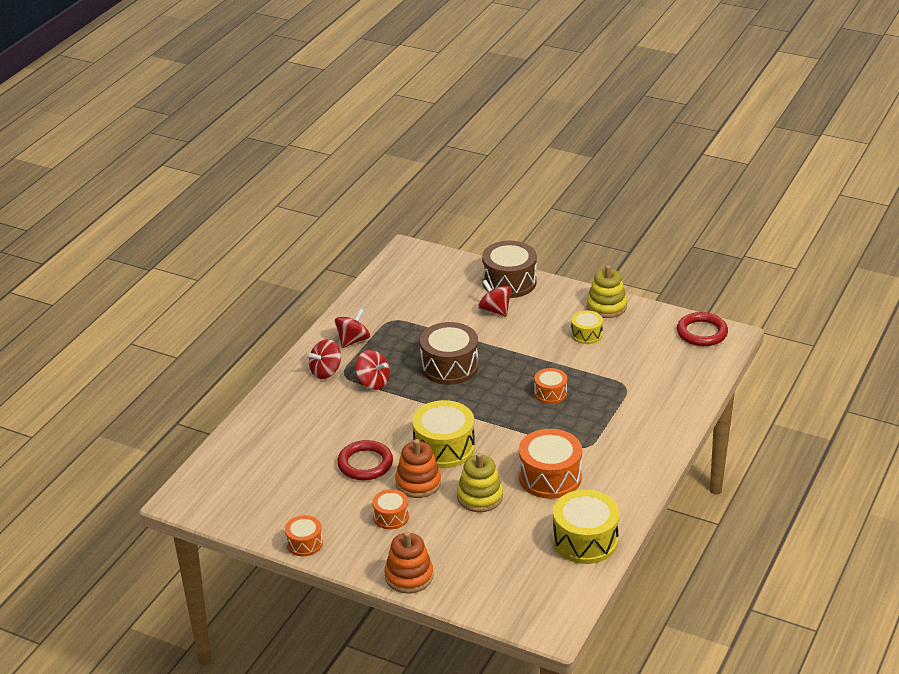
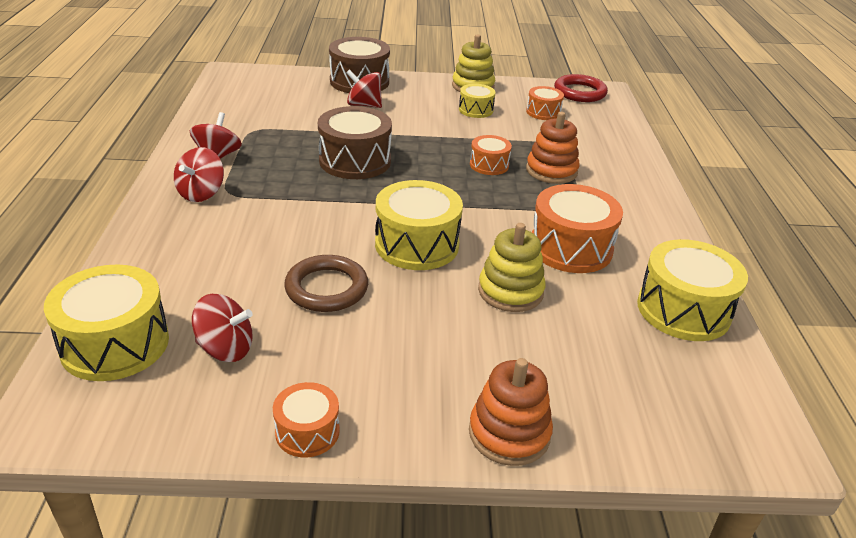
camera: 30 degrees left, 0 degrees up
red ring [337,440,393,480] -> brown ring [284,255,368,312]
red spinning top [355,350,390,390] -> red spinning top moved to [192,294,253,362]
orange drum [372,489,409,529] -> orange drum moved to [526,86,564,120]
orange stacking toy [395,439,441,498] -> orange stacking toy moved to [526,112,579,184]
none -> yellow drum [44,264,169,381]

